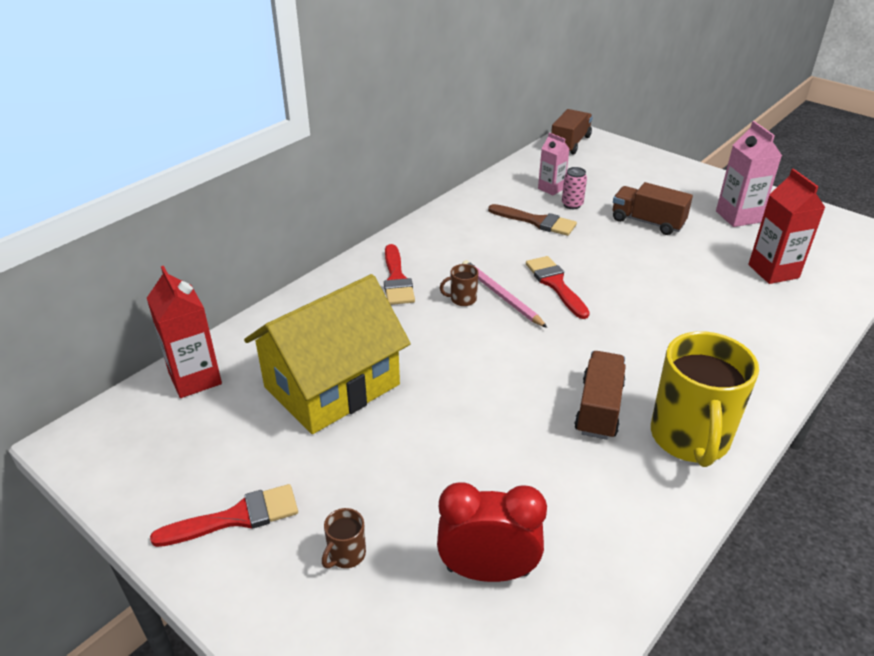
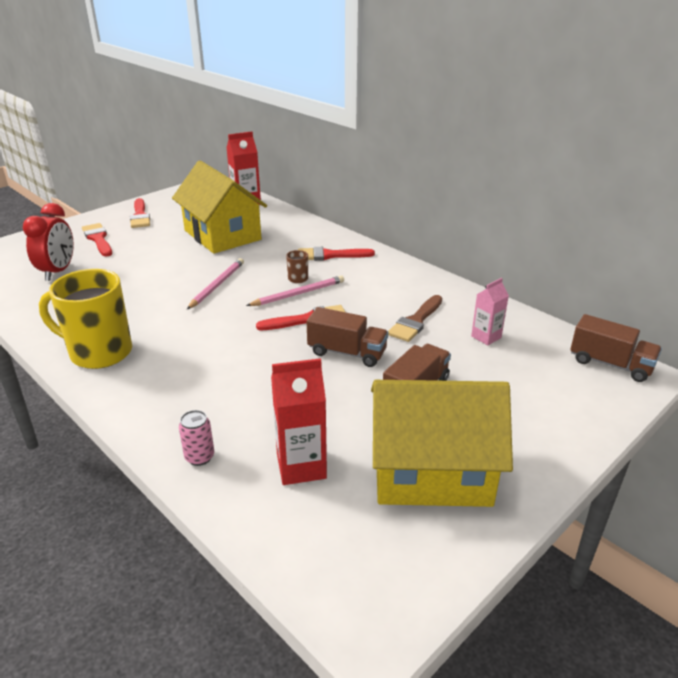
camera: 95 degrees right, 5 degrees down
brown mug [322,508,366,568] -> red brush [82,223,112,256]
pink can [562,167,587,209] -> pink can moved to [179,410,214,466]
brown truck [574,351,626,440] -> brown truck moved to [306,307,388,367]
pink carton [716,121,782,227] -> yellow house [371,380,513,507]
none -> pink pencil [187,258,244,309]

